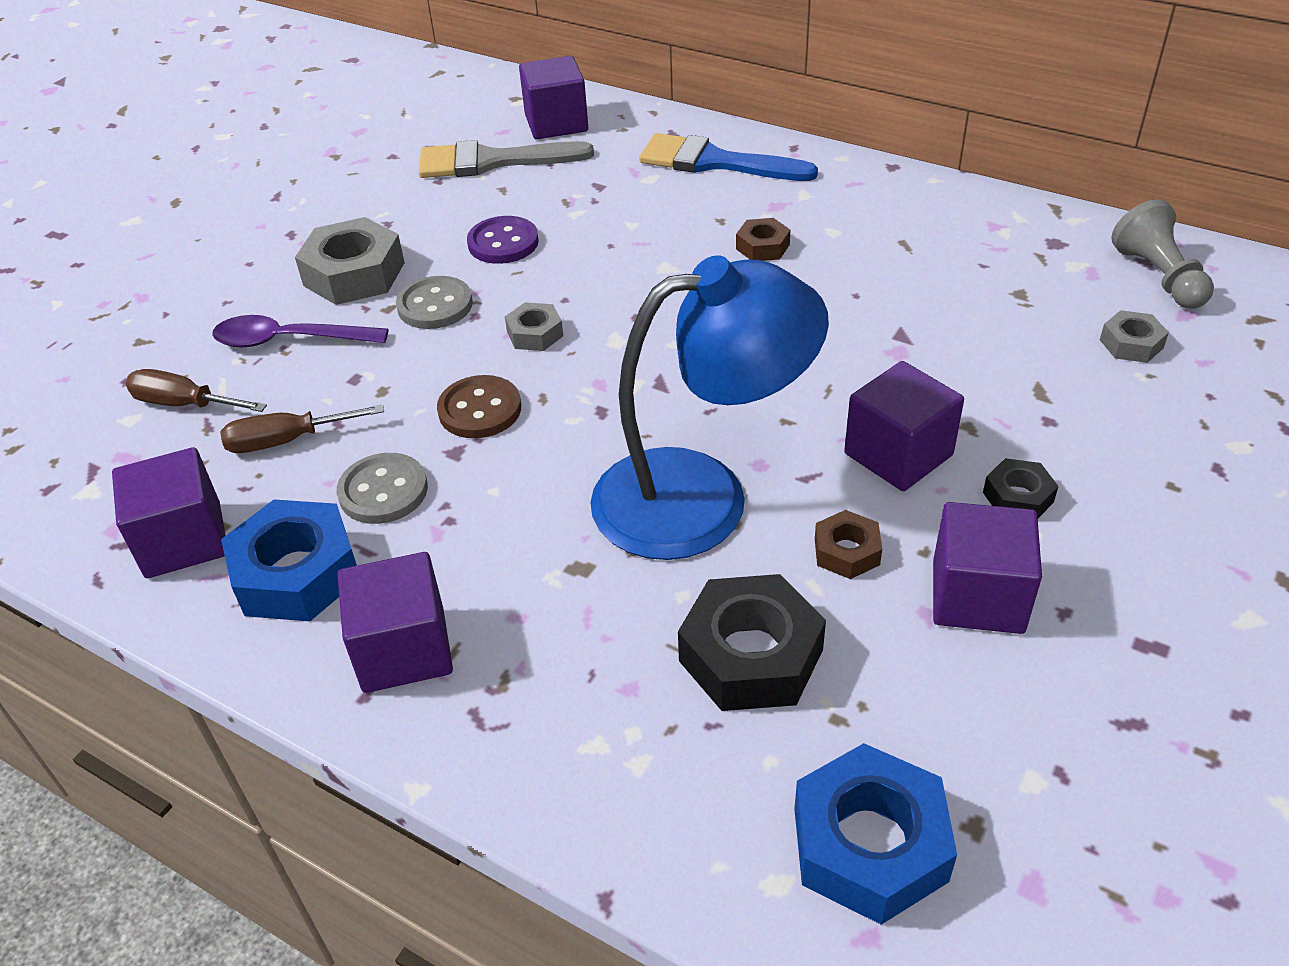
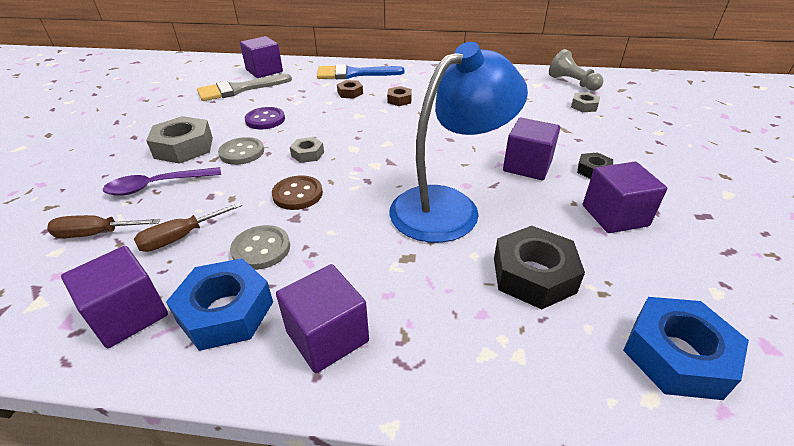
camera: 25 degrees left, 5 degrees down
brown nut [815,510,882,579] -> brown nut moved to [337,80,363,99]

